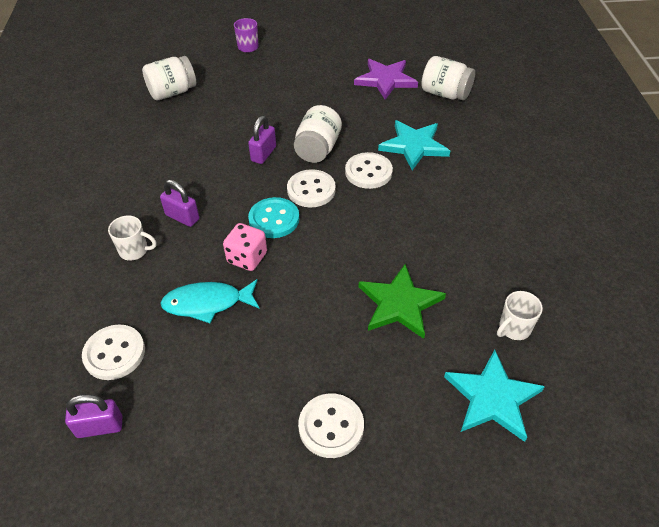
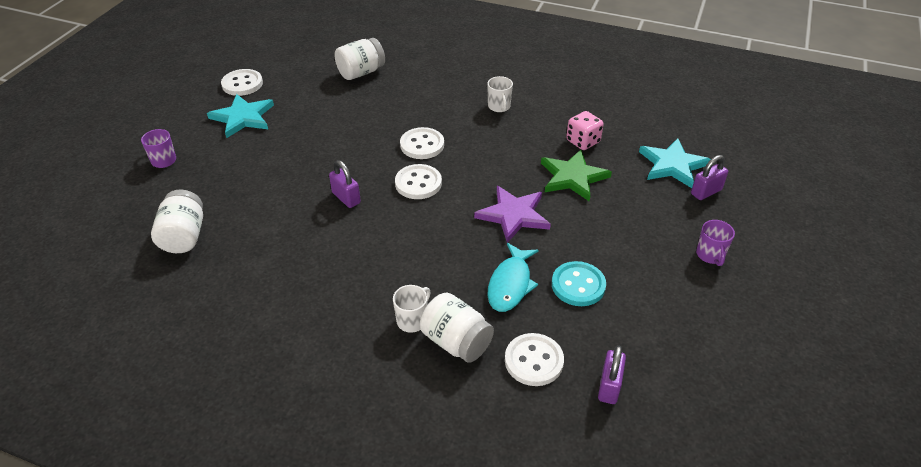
camera: 65 degrees left, 5 degrees down
purple padlock [160,180,199,227] -> purple padlock moved to [691,155,728,200]
pink dice [223,223,267,271] -> pink dice moved to [566,111,604,150]
turquoise button [248,197,299,238] -> turquoise button moved to [552,261,606,306]
white jar [294,105,342,163] -> white jar moved to [420,293,494,362]
white button [298,393,364,458] -> white button moved to [221,69,263,96]
purple star [354,59,418,100] -> purple star moved to [474,186,551,243]
turquoise star [378,120,450,170] -> turquoise star moved to [207,94,274,138]
white mug [497,291,543,340] -> white mug moved to [487,76,513,112]
none -> purple mug [696,220,735,266]

